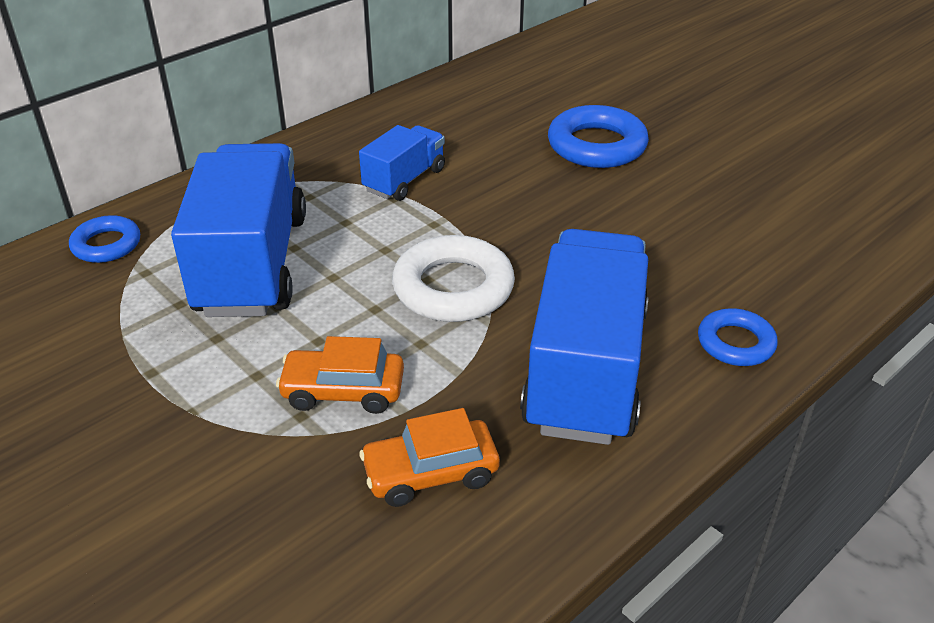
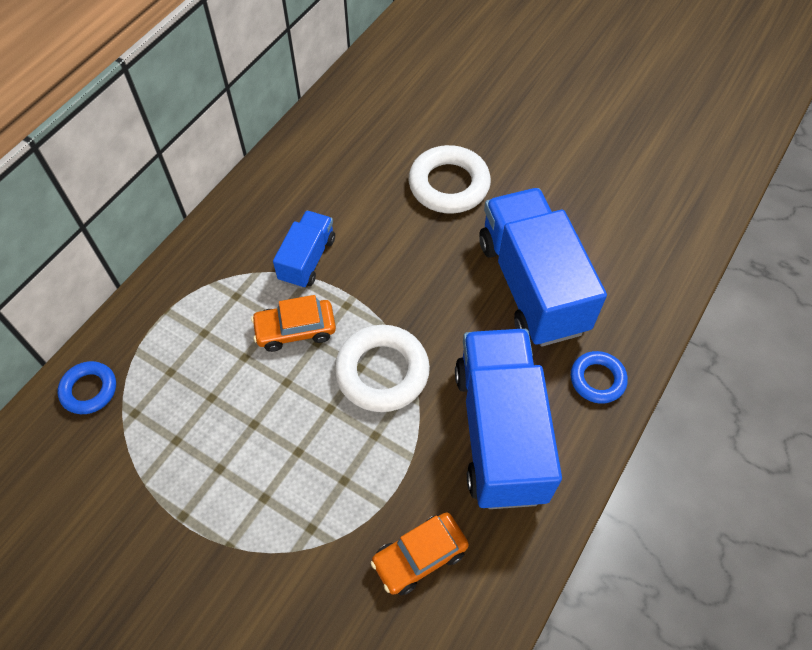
camera: 15 degrees left, 20 degrees up
blue truck [171,143,306,317] -> blue truck moved to [479,188,607,347]
orange car [276,336,404,414] -> orange car moved to [251,295,336,352]
blue ring [548,105,649,168] -> white ring [409,145,491,213]

